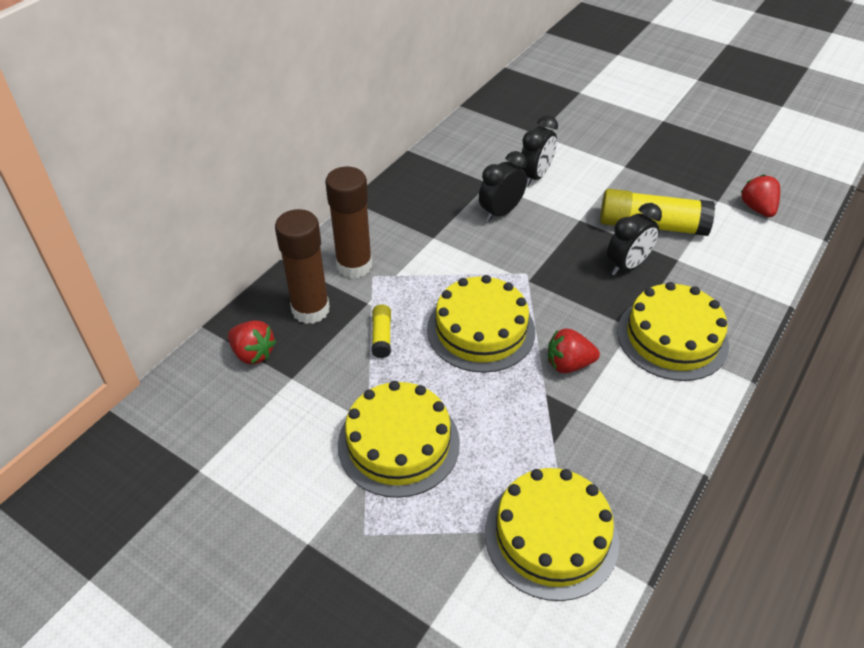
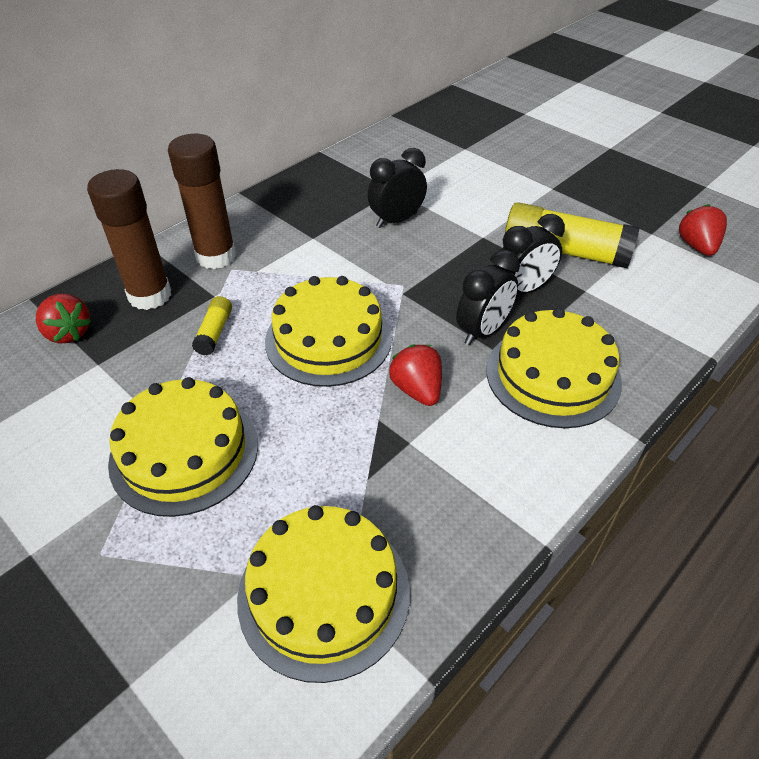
camera: 10 degrees right, 0 degrees up
black clock [520,115,558,186] -> black clock moved to [456,250,520,345]
red strawberry [548,328,600,373] -> red strawberry turned 60 degrees clockwise [389,344,442,406]

